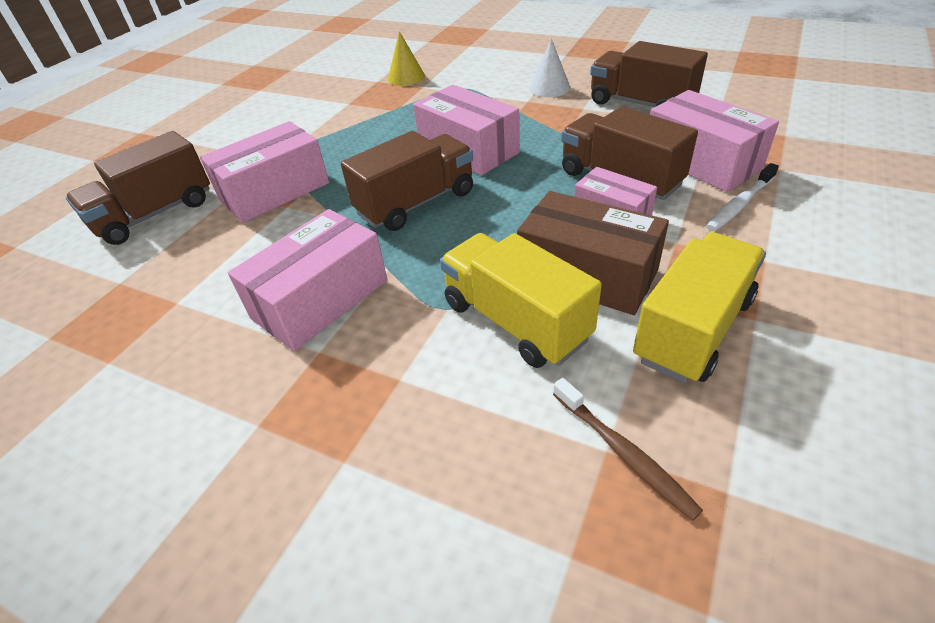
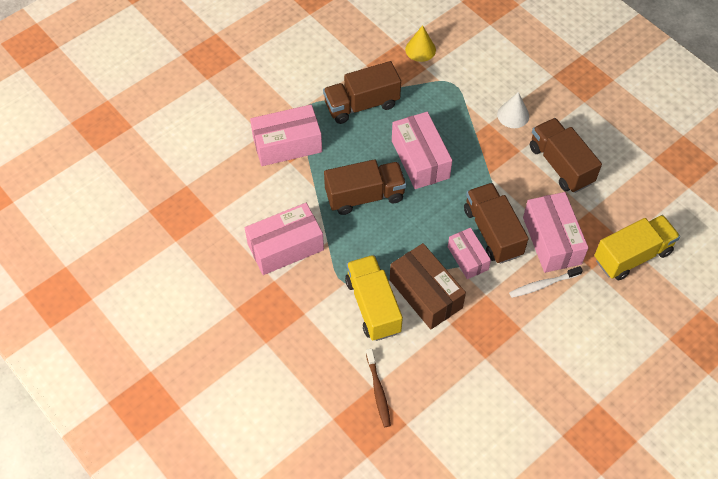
camera: 20 degrees right, 15 degrees up
brown truck [66,131,210,245] -> brown truck moved to [323,61,401,124]
yellow truck [633,232,766,383] -> yellow truck moved to [594,215,680,280]

